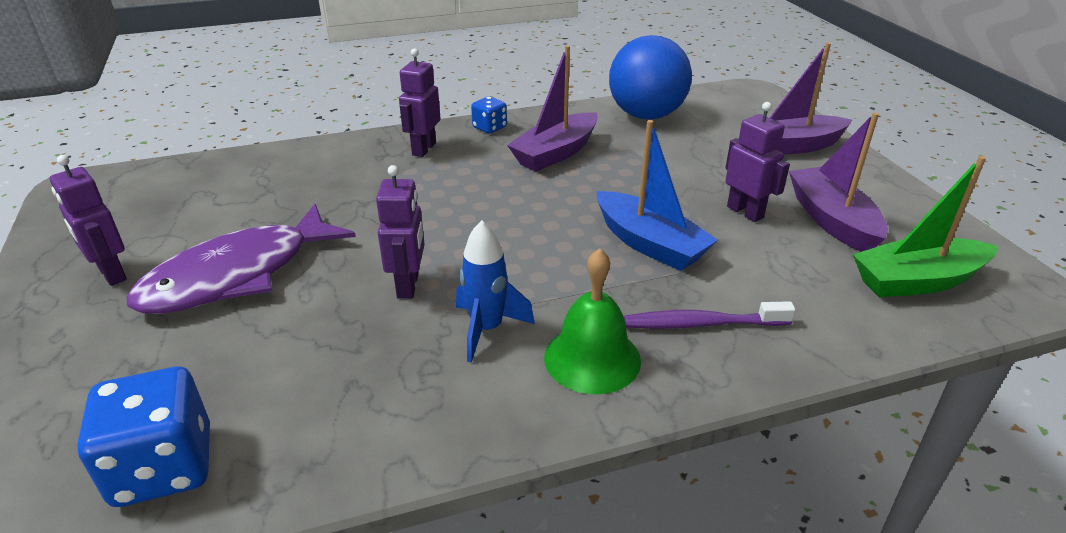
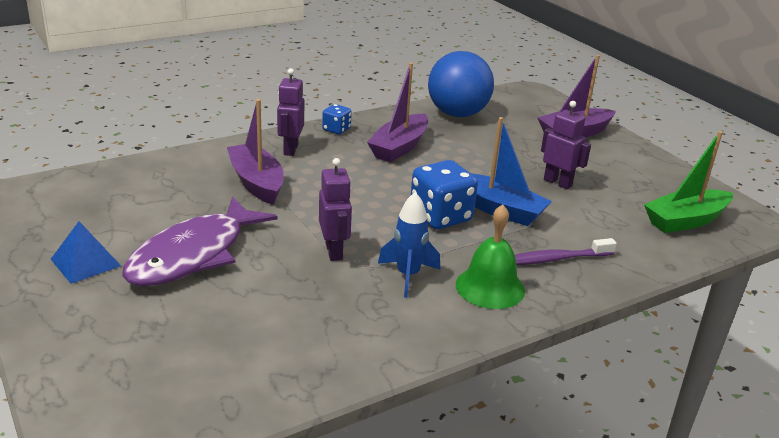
camera: 15 degrees left, 5 degrees down
purple robot [50,155,127,286] -> blue pyramid [51,221,121,284]
blue dice [77,367,210,507] -> blue dice moved to [411,160,478,229]
purple boat [789,112,888,252] -> purple boat moved to [227,99,283,205]

